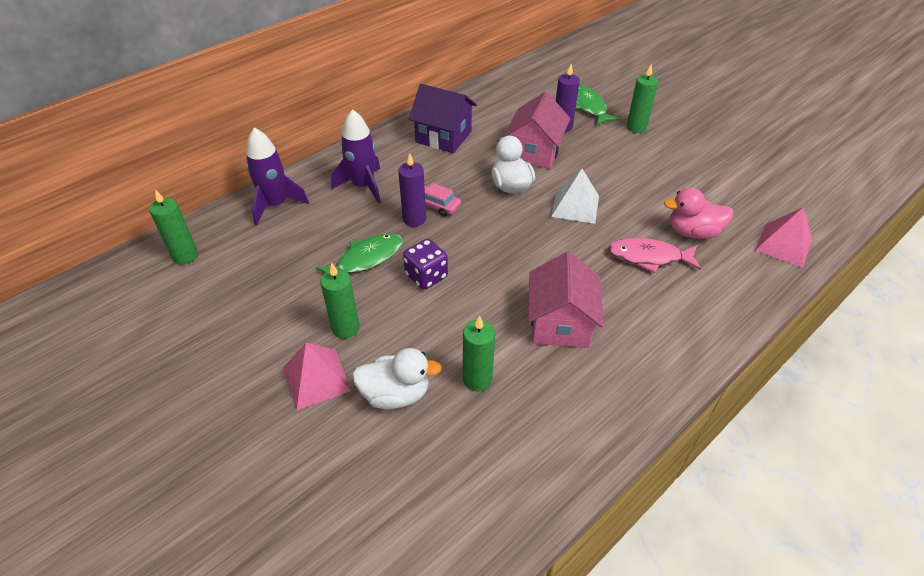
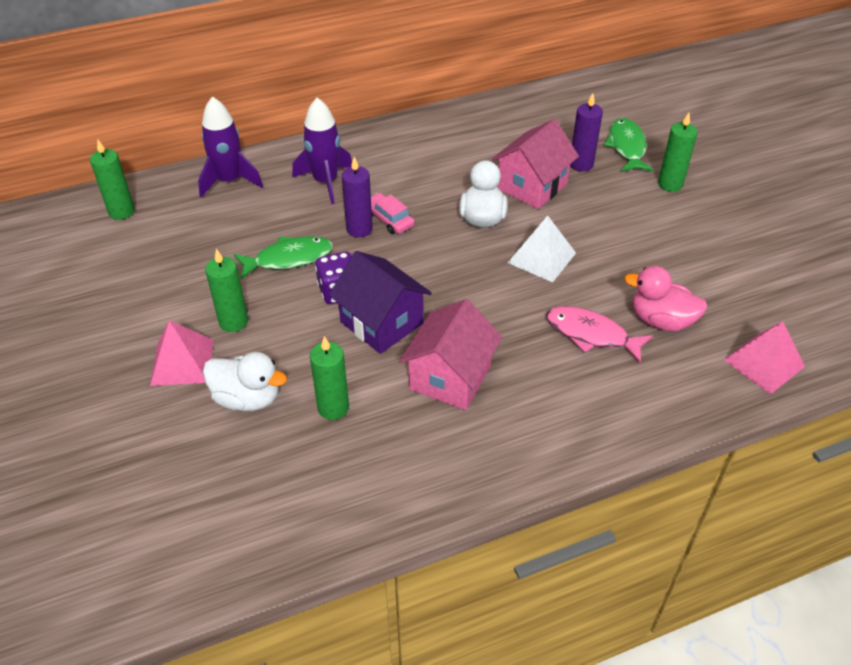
camera: 20 degrees right, 0 degrees up
purple house [409,84,477,153] -> purple house moved to [329,251,432,354]

